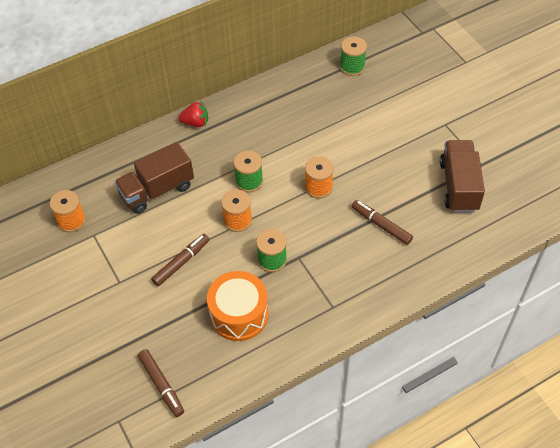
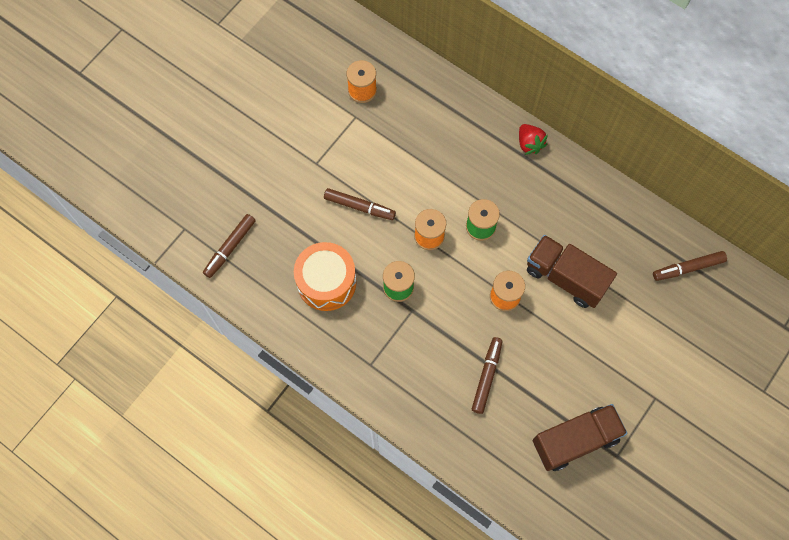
camera: 65 degrees right, 15 degrees up
brown truck [114,142,194,214] -> brown truck moved to [527,235,617,308]
green spool [340,36,367,76] -> brown marker [653,251,727,281]

